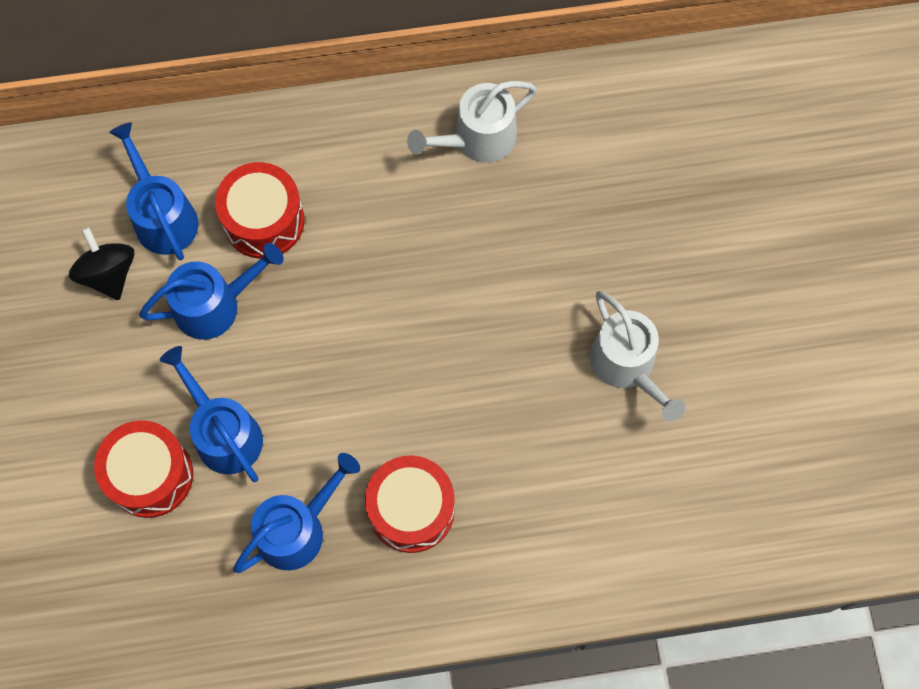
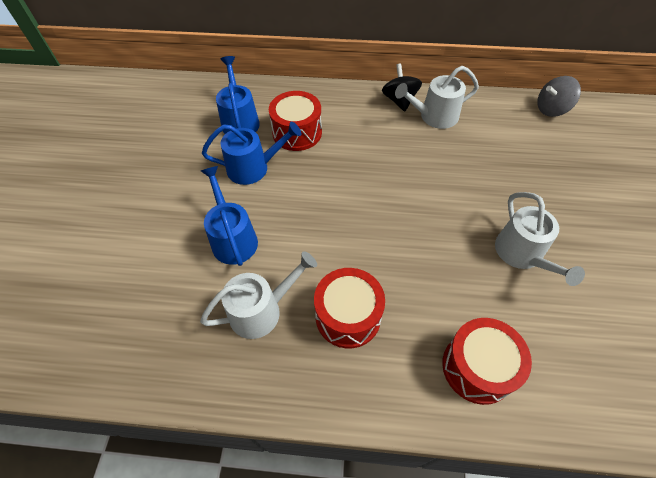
camera: 15 degrees right, 15 degrees down
black spinning top [69,227,134,300] -> black spinning top moved to [382,64,422,112]
red drum [94,420,193,518] -> red drum moved to [442,318,532,405]
blue watering can [233,453,360,573] -> white watering can [200,251,317,339]
none -> grey spinning top [537,76,581,117]

